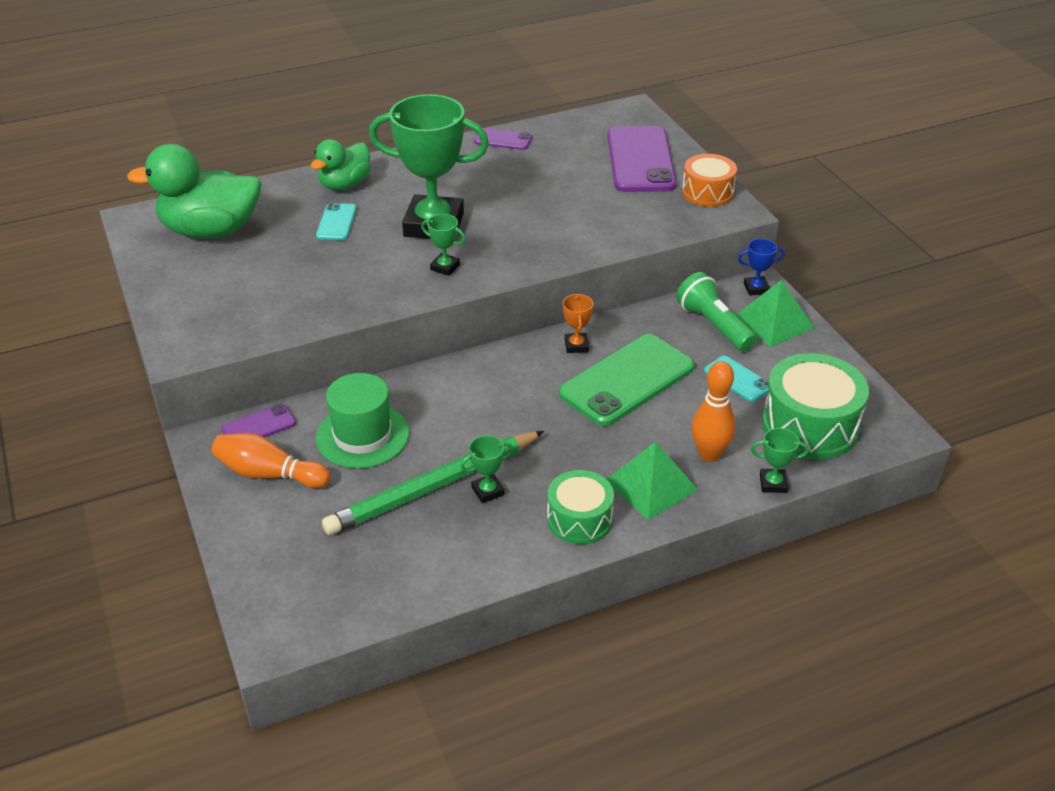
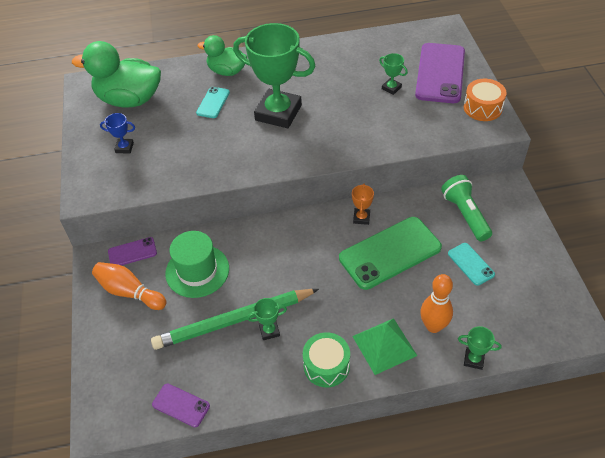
camera: 15 degrees right, 10 degrees up
green duck [311,139,371,190] -> green duck turned 60 degrees clockwise [198,35,247,76]
green trophy [421,214,466,276] -> green trophy moved to [379,53,408,95]
purple phone [474,128,532,150] -> purple phone moved to [152,384,210,427]
green pyramid [736,280,815,347] -> none
blue trophy [738,239,785,296] -> blue trophy moved to [100,113,135,154]
green drum [762,353,869,459] -> none

